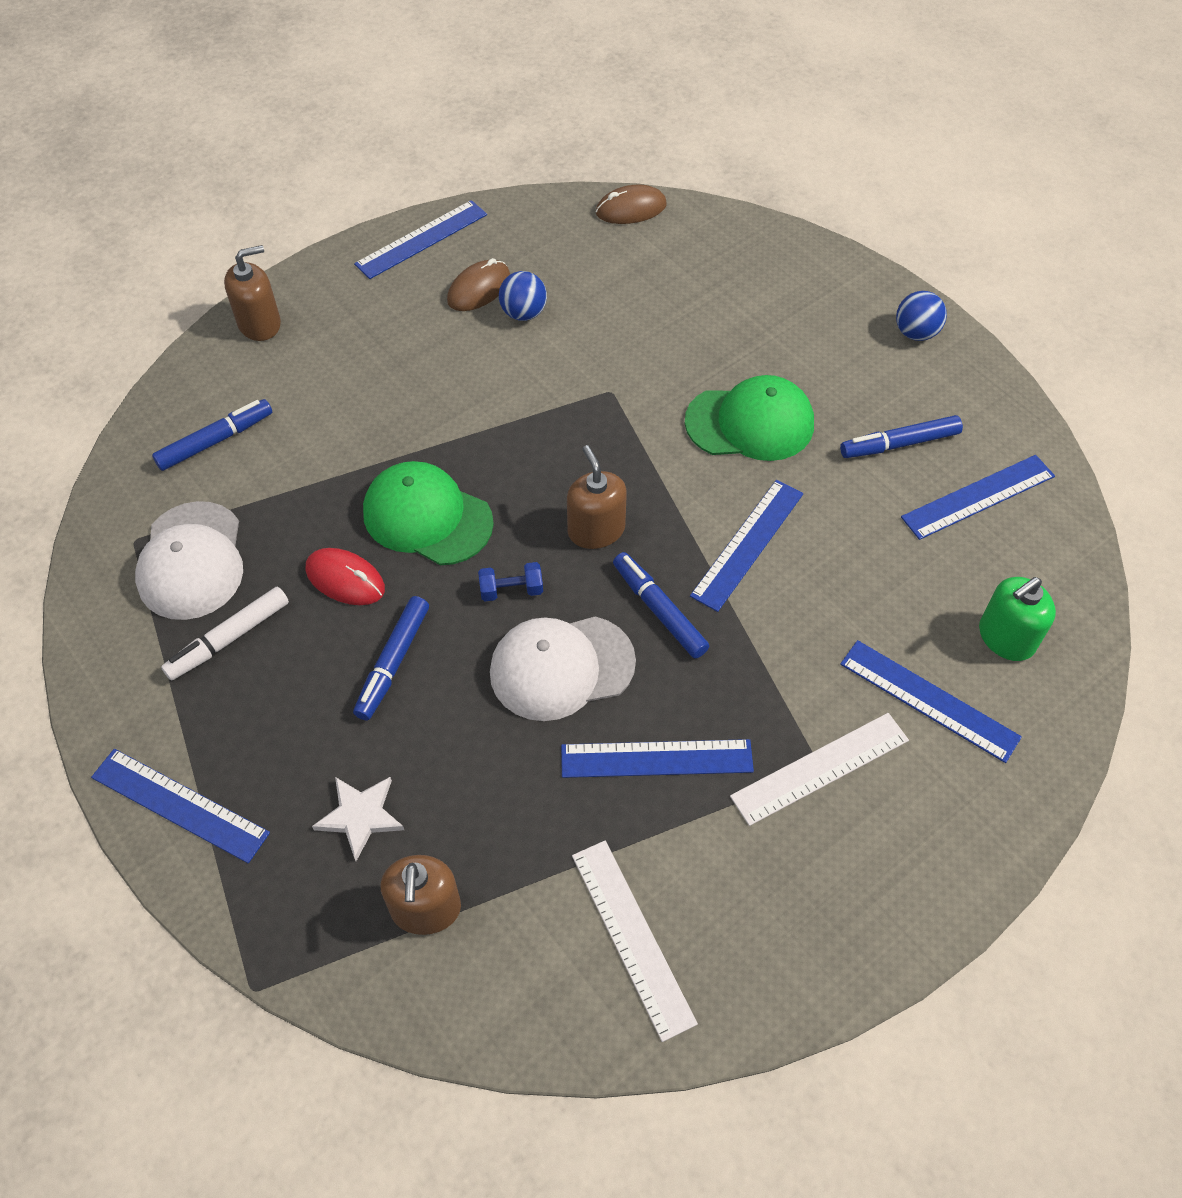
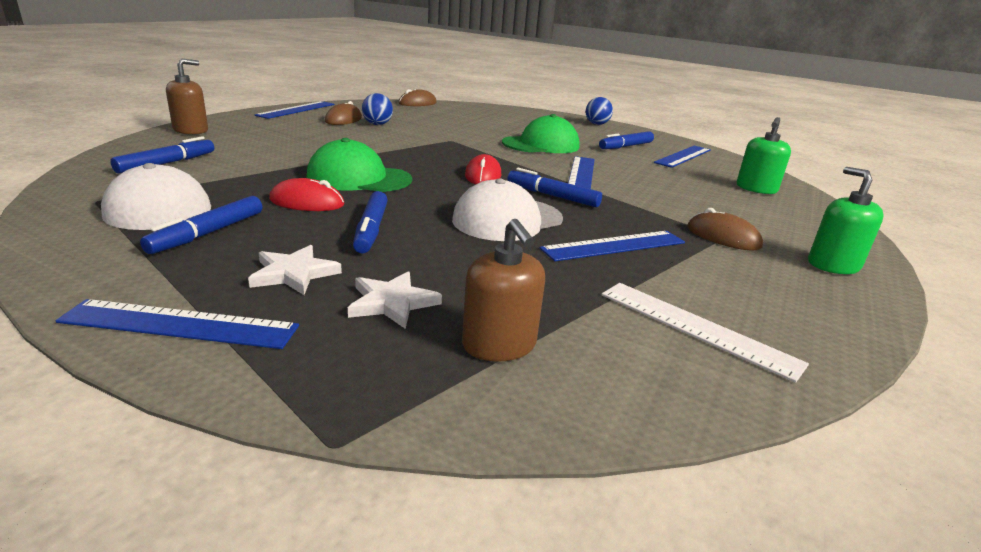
camera: 25 degrees left, 30 degrees down
white marker [161,587,289,680] -> blue marker [140,196,262,254]
blue dumbbell [478,562,543,601] -> none
brown soap dispenser [567,445,627,549] -> red mouse [465,154,501,184]
white ruler [730,713,909,826] -> brown mouse [687,208,763,250]
blue ruler [840,640,1022,763] -> none
none -> white star [248,245,342,295]
none -> green soap dispenser [808,167,884,274]

